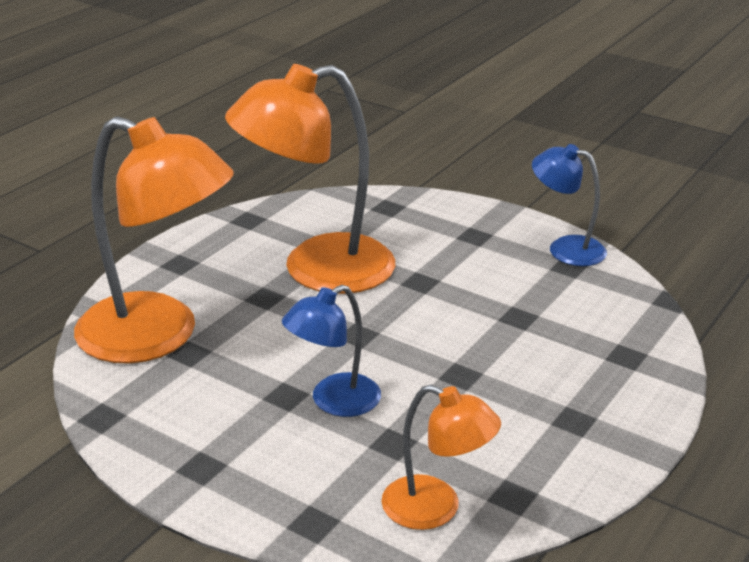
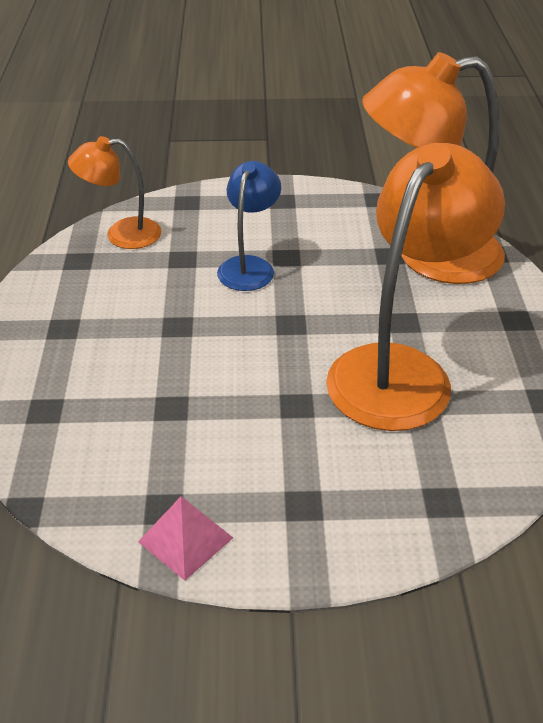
camera: 145 degrees right, 10 degrees up
blue lamp [532,144,607,266] -> pink pyramid [138,496,233,581]

